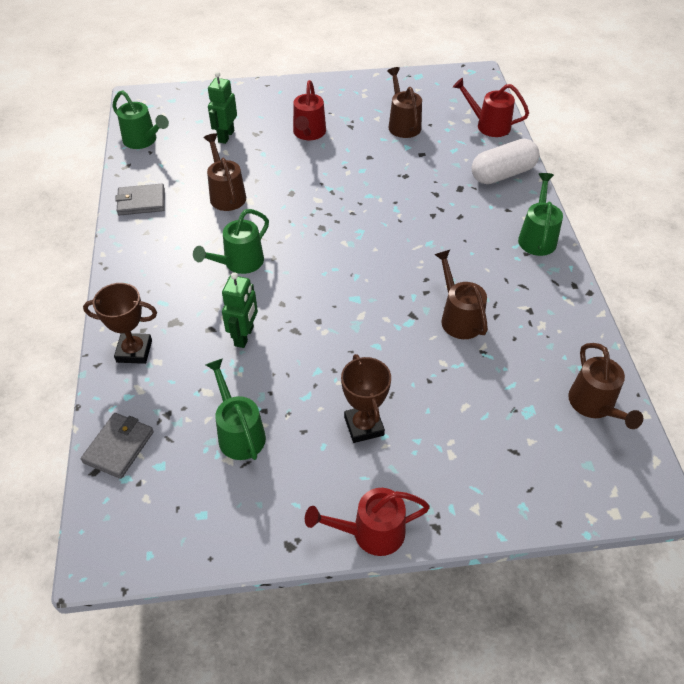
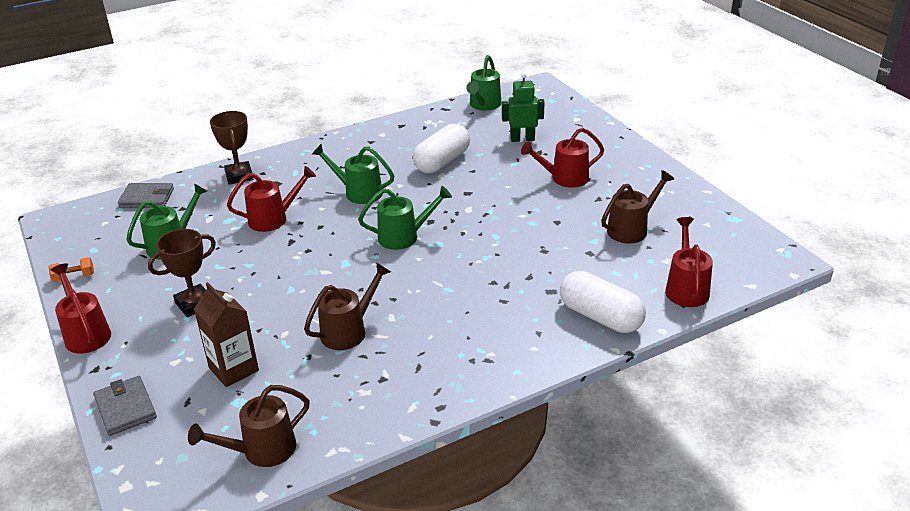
camera: 70 degrees right, 15 degrees down
grey wallet [115,184,165,215] -> grey wallet moved to [93,376,157,436]
brown watering can [203,133,246,211] -> white capsule [413,124,470,173]
green robot [222,272,258,348] -> red watering can [227,166,316,232]
green watering can [518,173,563,256] -> green watering can moved to [358,186,452,250]
none -> orange dumbbell [49,257,94,282]
none -> brown carton [194,282,259,387]

